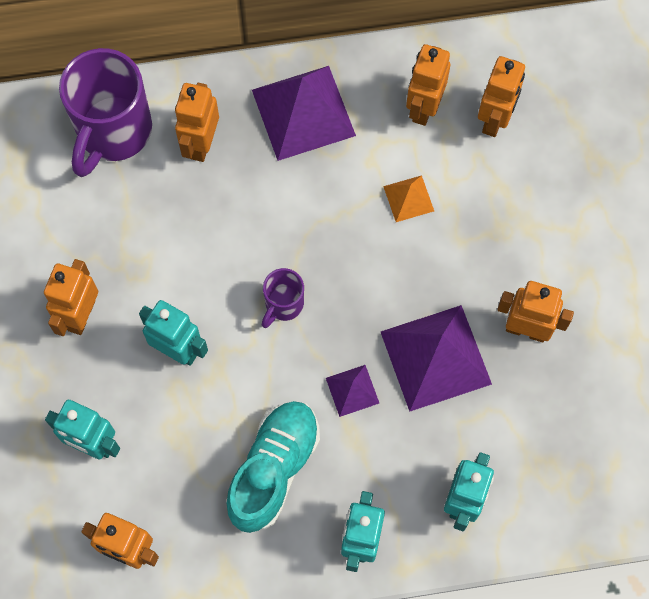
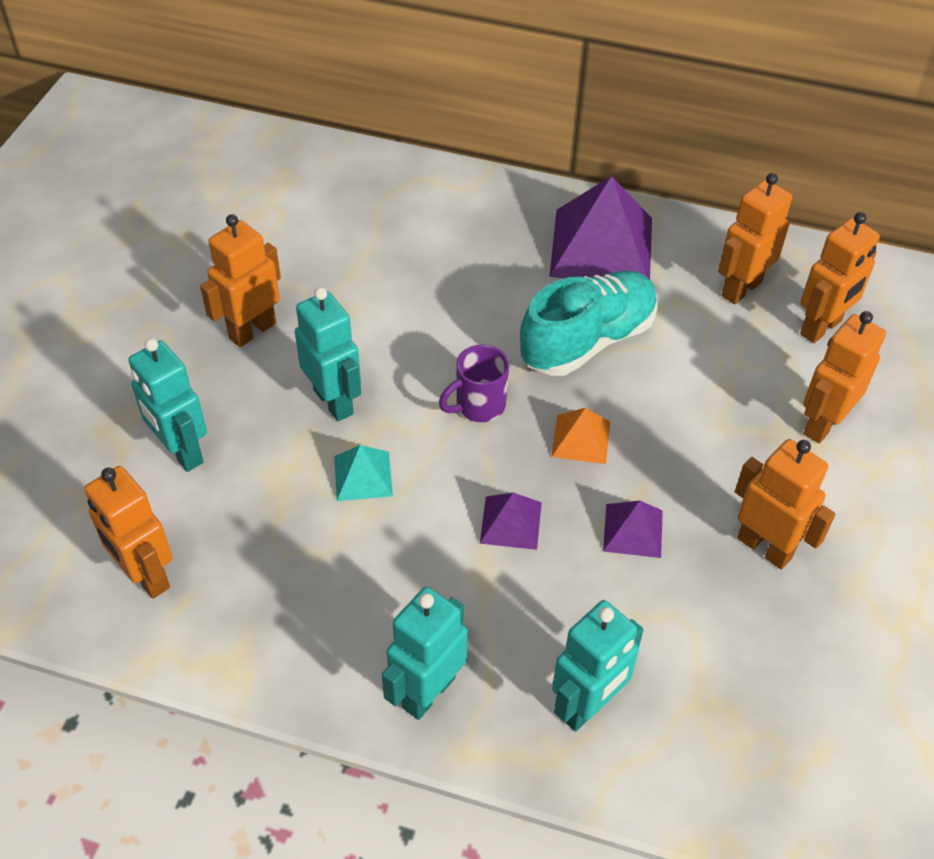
camera: 25 degrees right, 20 degrees down
purple mug [59,48,152,177] -> none
orange robot [175,83,219,162] -> orange robot moved to [803,311,886,443]
turquoise shoe [226,401,320,533] -> turquoise shoe moved to [520,271,658,376]
purple pyramid [381,305,492,412] -> purple pyramid [603,501,663,558], size x0.48
orange pyramid [383,175,434,222] -> orange pyramid moved to [552,408,610,464]
none -> turquoise pyramid [334,445,393,501]

